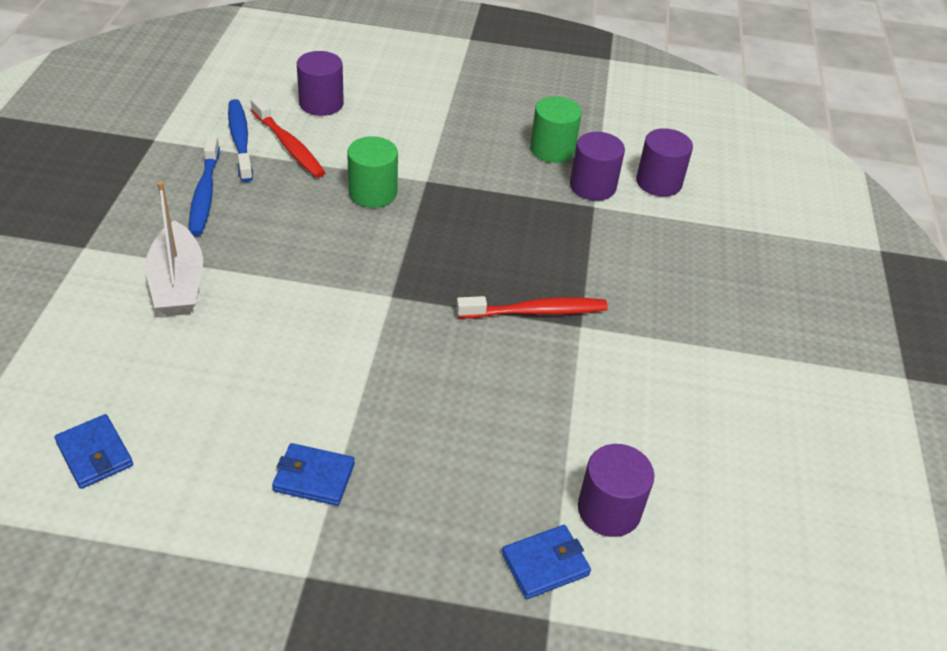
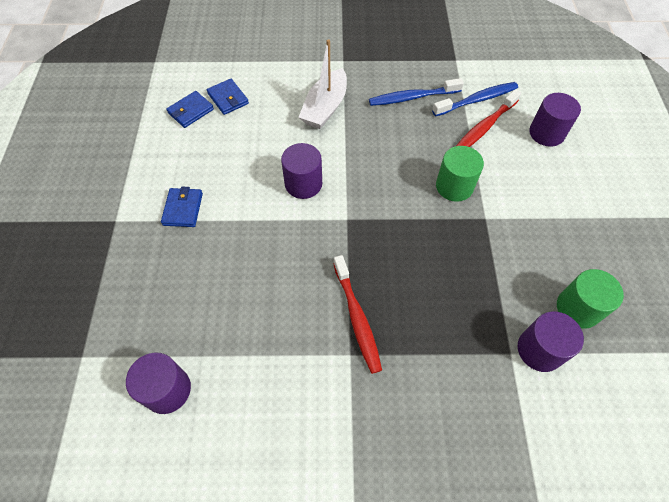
camera: 85 degrees right, 15 degrees up
white boat [145,182,203,316] -> white boat turned 45 degrees counterclockwise [299,39,347,129]
blue wallet [502,525,591,599] -> blue wallet moved to [207,79,249,115]
purple cylinder [636,128,693,197] -> purple cylinder moved to [281,143,322,199]

